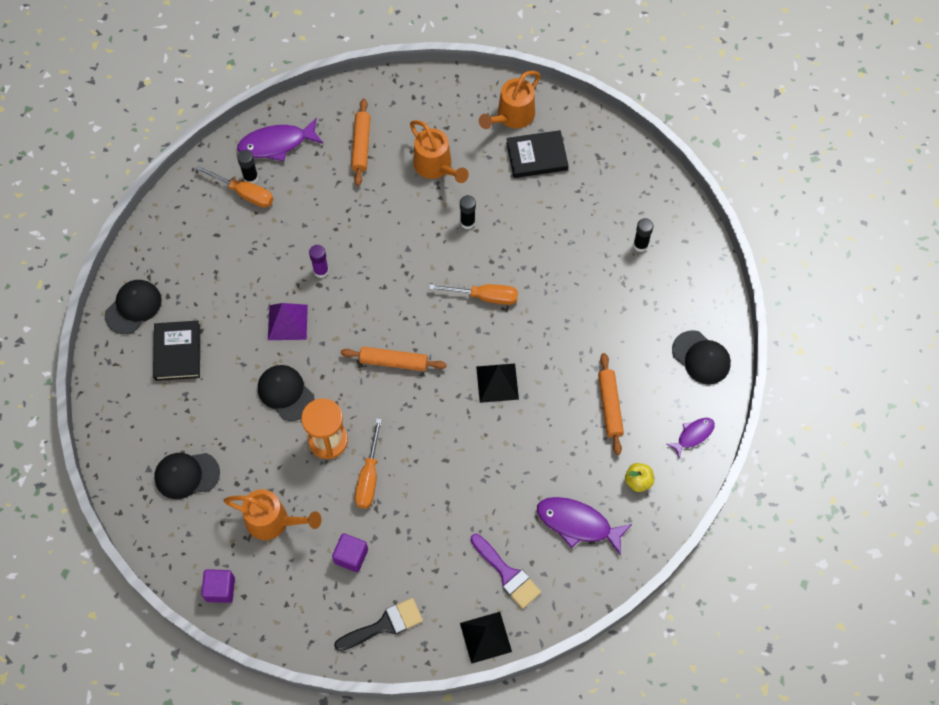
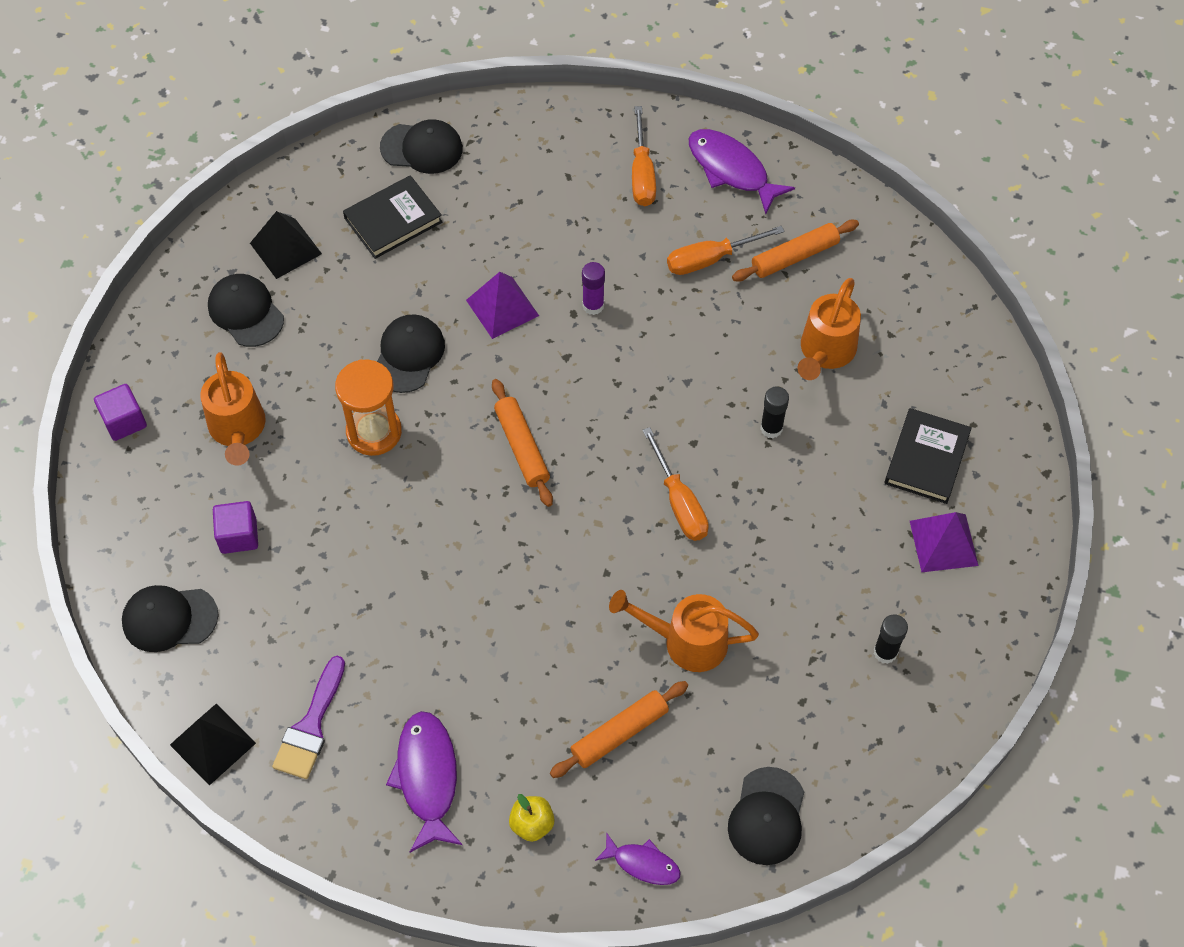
camera: 60 degrees right, 5 degrees down
black glue stick [237,150,258,184] -> none
black brush [334,598,423,651] -> black cap [122,585,218,652]
orange screwdriver [355,418,382,508] -> orange screwdriver moved to [667,226,785,275]
black pyramid [476,363,519,403] -> black pyramid moved to [250,211,322,279]
orange watering can [479,71,541,129] -> orange watering can moved to [609,590,759,672]
black book [506,130,569,178] -> black book turned 60 degrees clockwise [885,408,972,504]
none -> purple pyramid [910,512,979,572]

